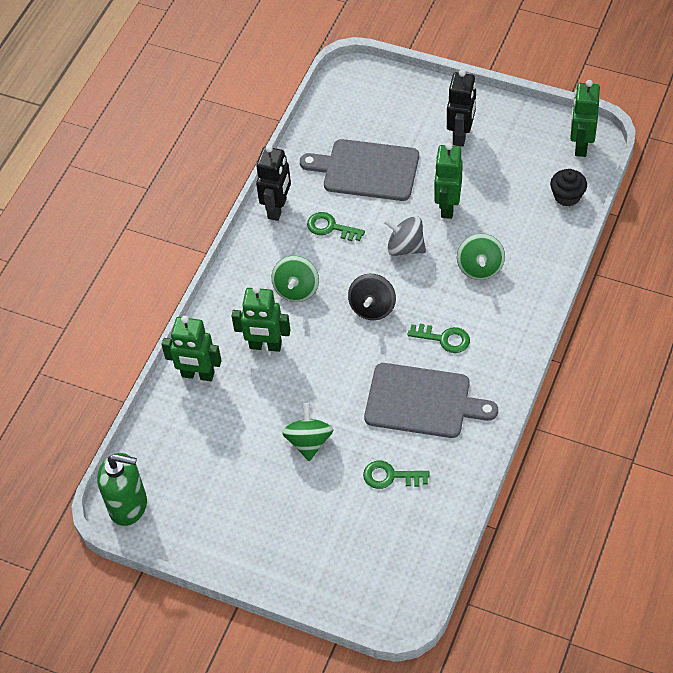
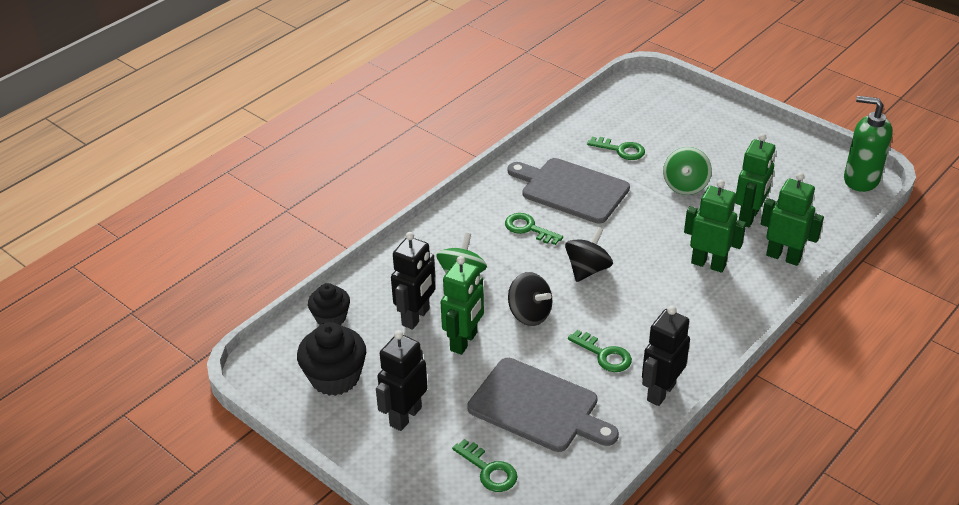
camera: 165 degrees left, 15 degrees down
green spinning top [272,256,319,302] -> none
grey spinning top [384,216,426,256] -> black spinning top [508,272,552,326]
green robot [570,80,600,157] -> green robot moved to [735,133,775,227]
none -> black cupcake [297,322,366,396]
none -> black robot [391,232,435,330]
none -> green key [452,439,518,492]

